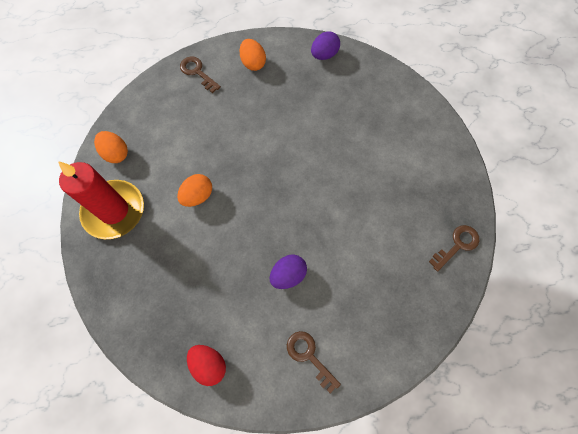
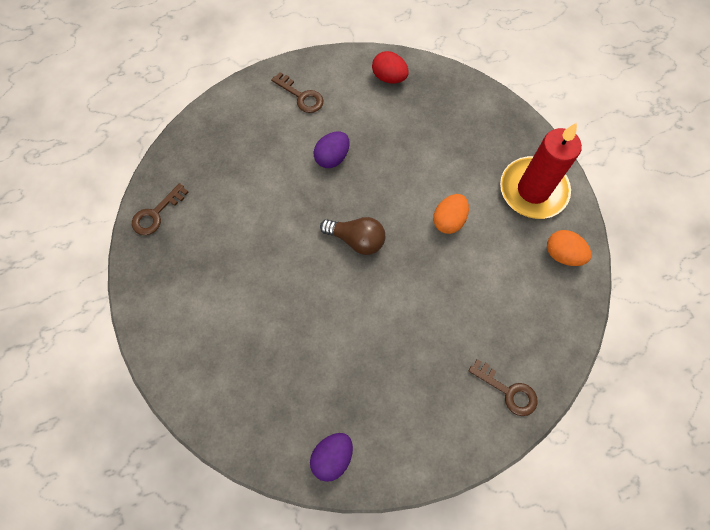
camera: 170 degrees right, 0 degrees up
orange egg [240,39,266,71] -> none
none -> brown light bulb [320,217,385,255]

